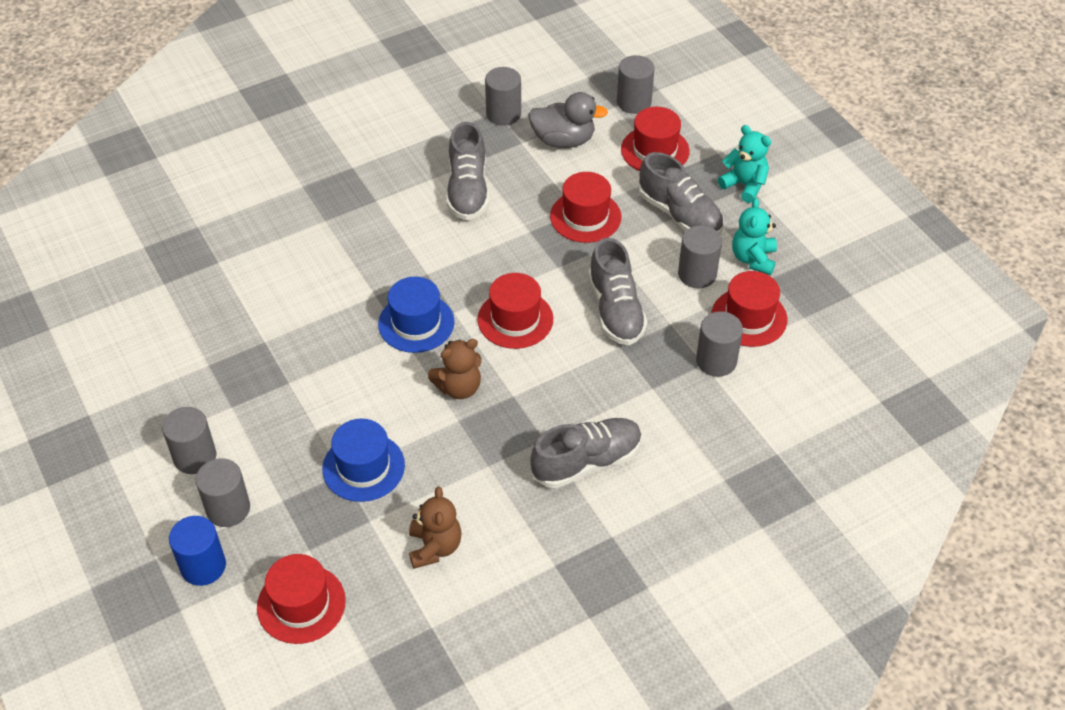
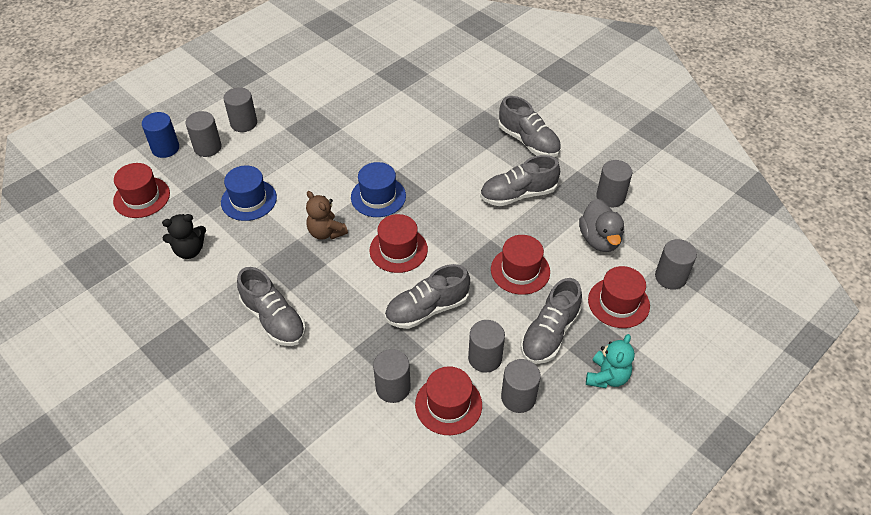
camera: 75 degrees right, 0 degrees up
brown teddy bear [409,487,462,569] -> black teddy bear [162,214,206,259]
turquoise teddy bear [732,198,777,275] -> grey cylinder [501,359,541,413]
none -> grey shoe [498,96,561,157]

